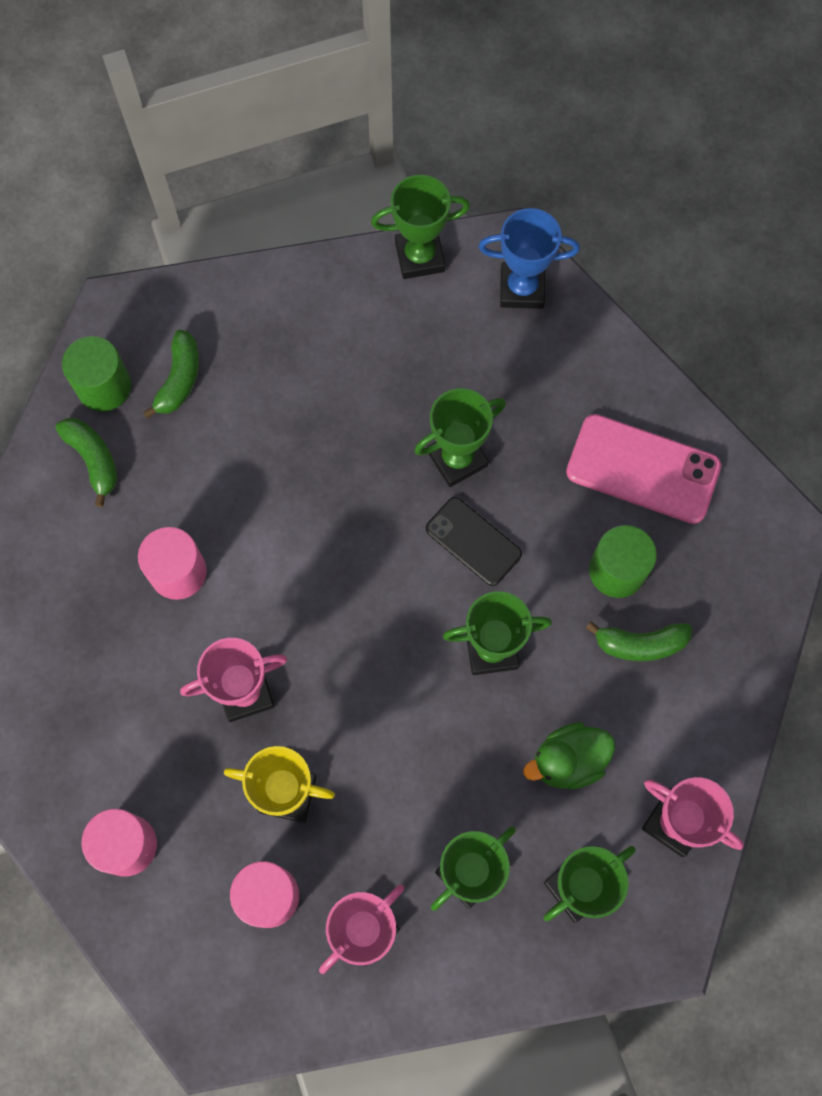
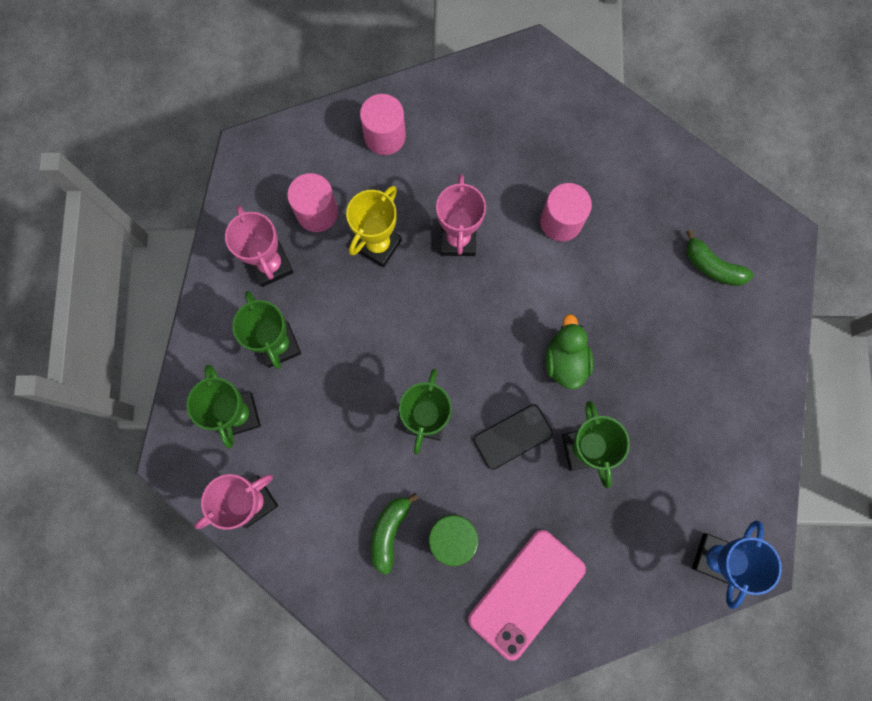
camera: 110 degrees right, 5 degrees up
green banana [55,418,117,507] -> none
green cylinder [62,336,131,411] -> none
green trophy [371,175,470,279] -> none
green duck [523,722,615,790] -> green duck moved to [546,314,593,390]

